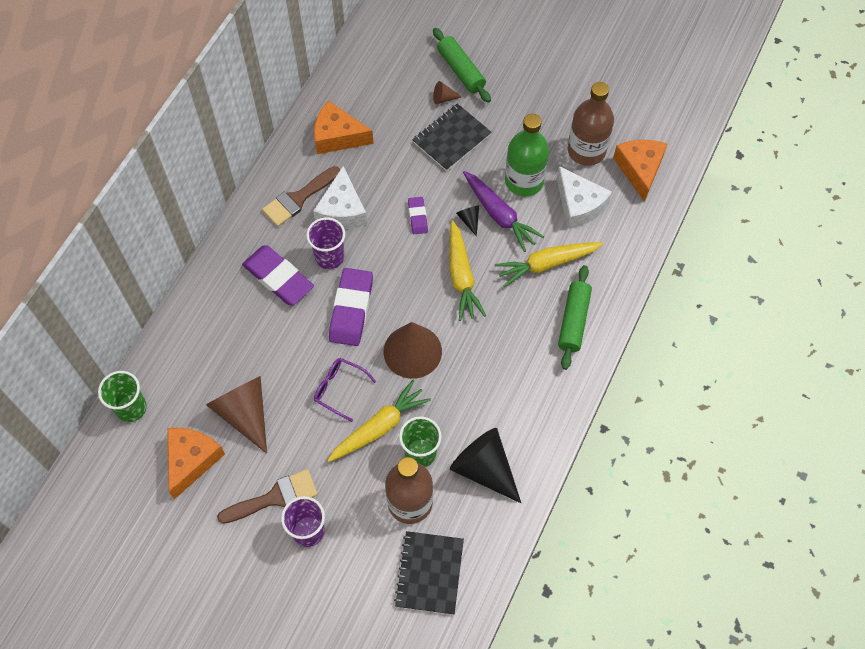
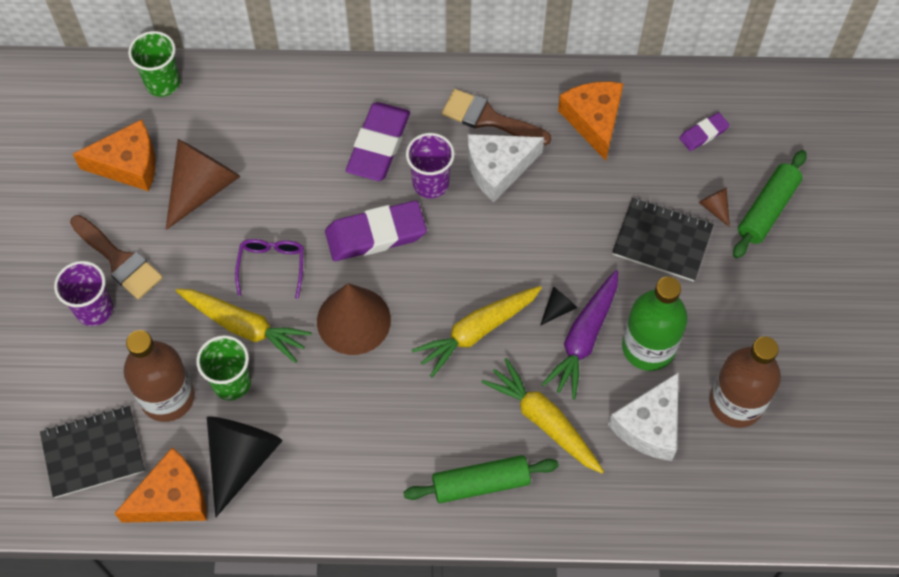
camera: 65 degrees right, 0 degrees up
purple eraser [408,197,428,234] -> purple eraser moved to [679,112,730,151]
orange cheese [613,140,667,202] -> orange cheese moved to [114,447,207,523]

